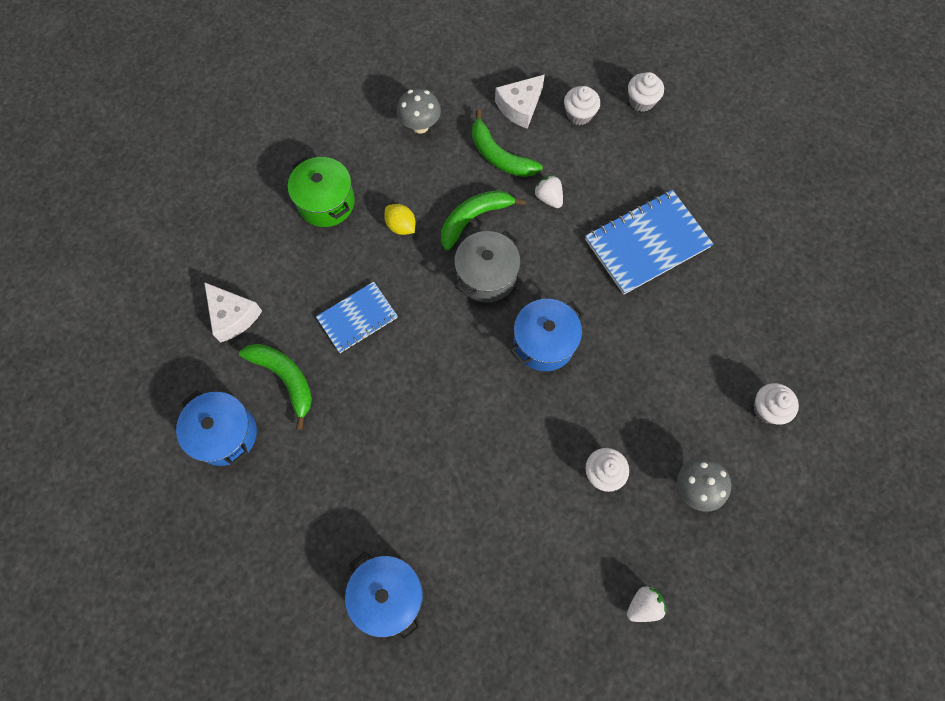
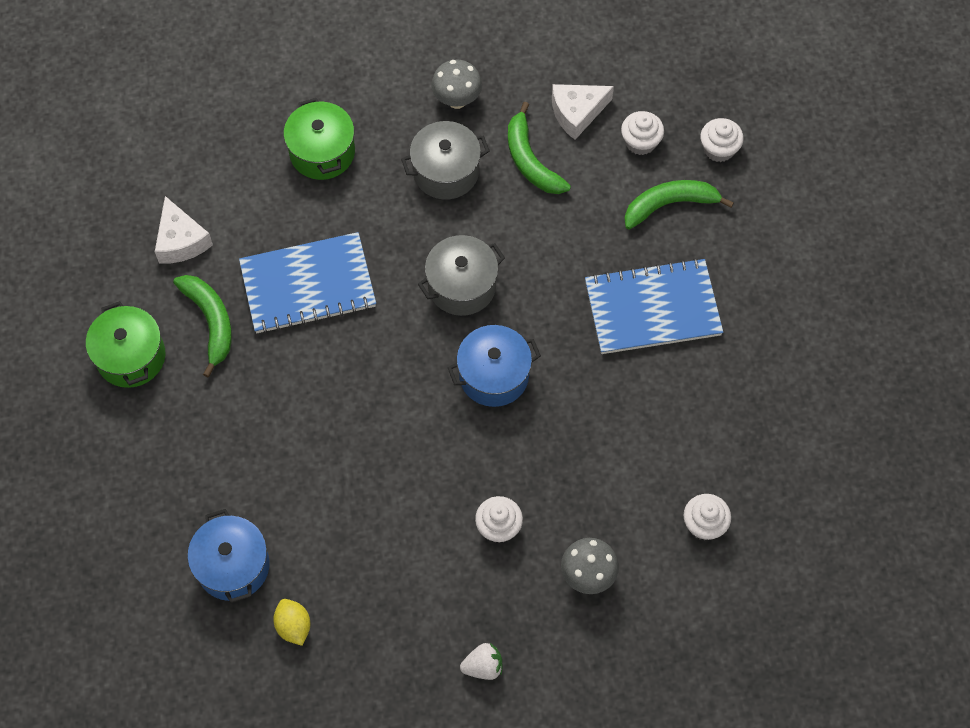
camera: 20 degrees right, 5 degrees down
blue pot [176,391,257,466] -> green pot [86,301,165,388]
blue notebook [316,282,398,353] -> blue notebook [239,232,376,334], size x1.61
yellow lemon [384,204,415,235] -> yellow lemon moved to [273,599,310,646]
green banana [441,190,526,251] -> green banana moved to [624,180,734,230]
white strawberry [534,175,563,208] -> none
none -> grey pot [401,121,490,200]

